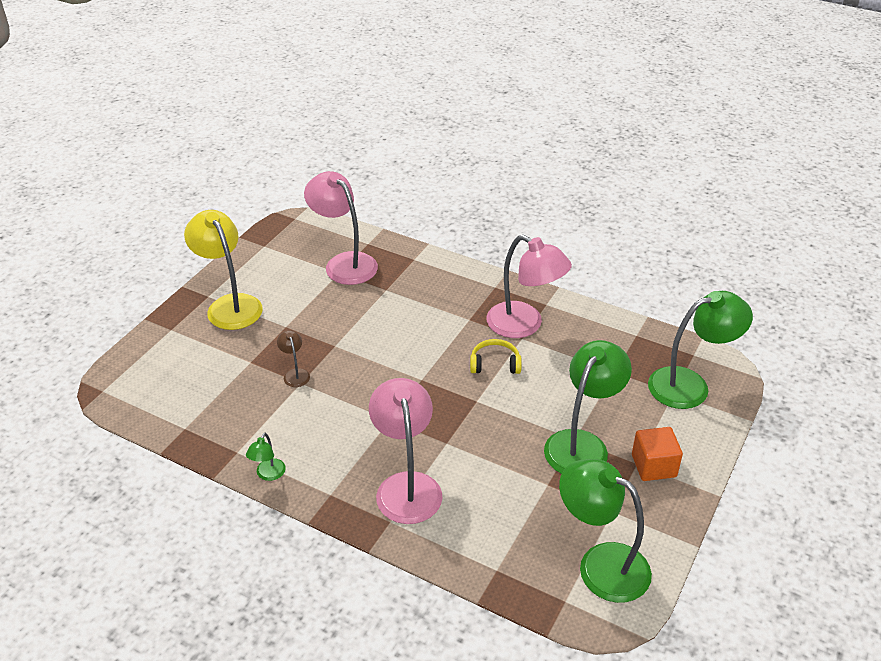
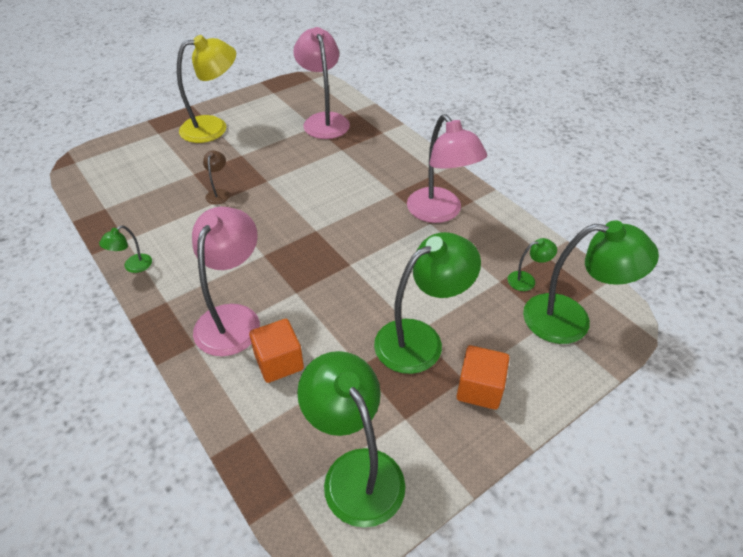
camera: 25 degrees right, 5 degrees up
yellow lamp [184,210,263,330] -> yellow lamp turned 75 degrees clockwise [177,35,236,143]
yellow headphones [470,339,522,374] -> none
none -> orange cube [249,319,304,383]
none -> green lamp [508,238,557,291]

